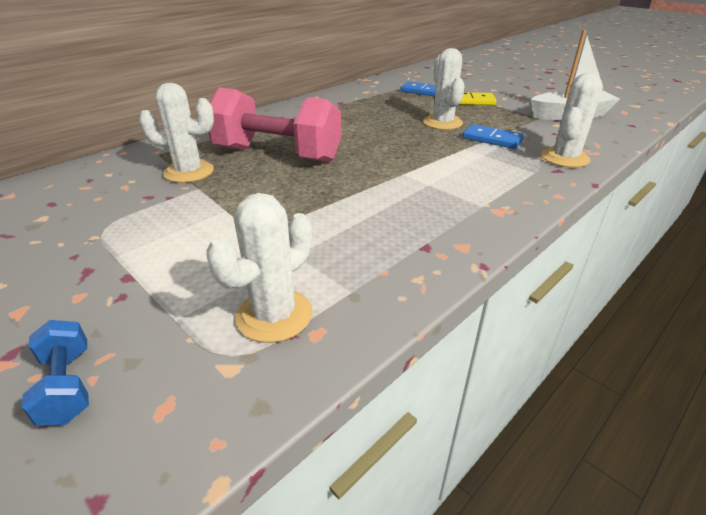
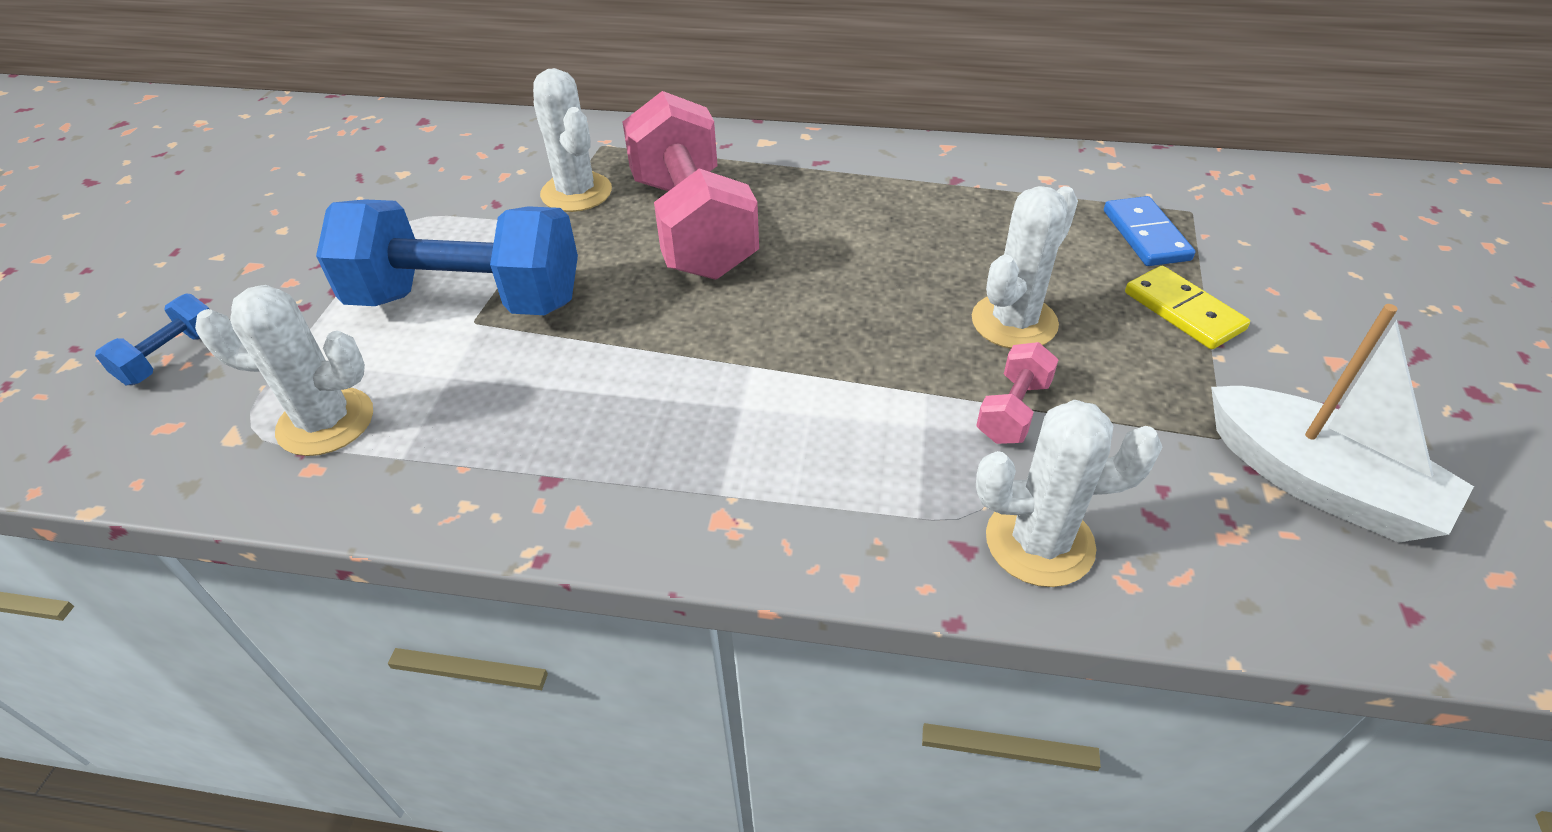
camera: 55 degrees right, 10 degrees up
blue domino [462,124,524,149] -> pink dumbbell [976,342,1059,444]
none -> blue dumbbell [316,199,578,315]

